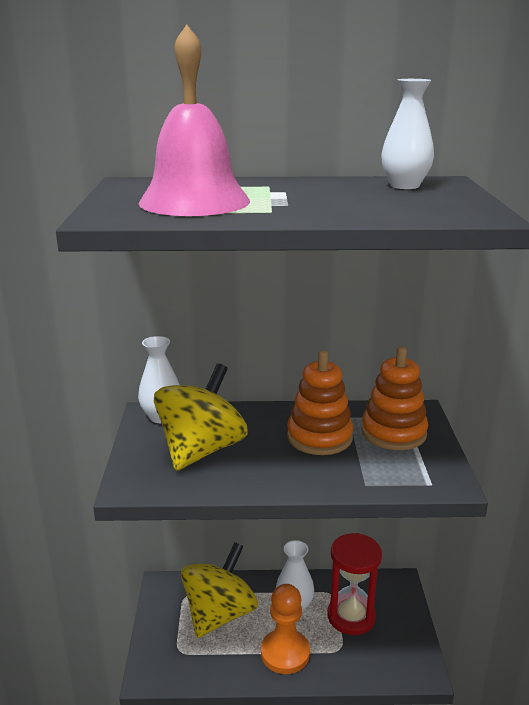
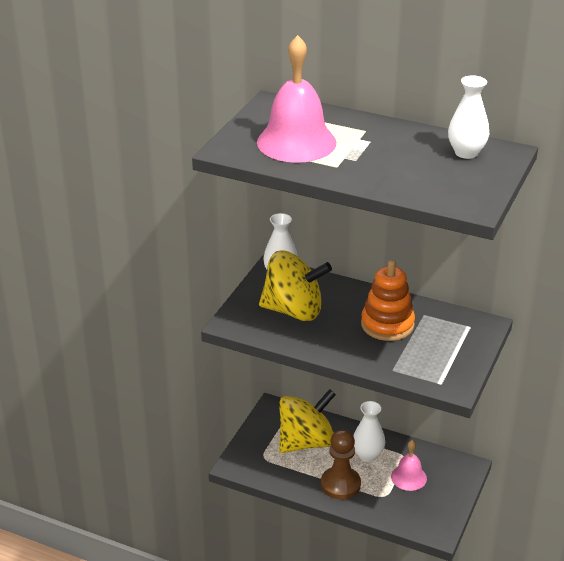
camera: 25 degrees right, 10 degrees up
yellow spinning top [154,363,248,471] -> yellow spinning top turned 45 degrees clockwise [259,251,332,321]
orange pawn [261,584,310,674] -> brown pawn [321,429,361,500]
red hourglass [327,533,382,635] -> pink bell [391,440,427,491]
orange stacking toy [361,347,428,450] -> none

